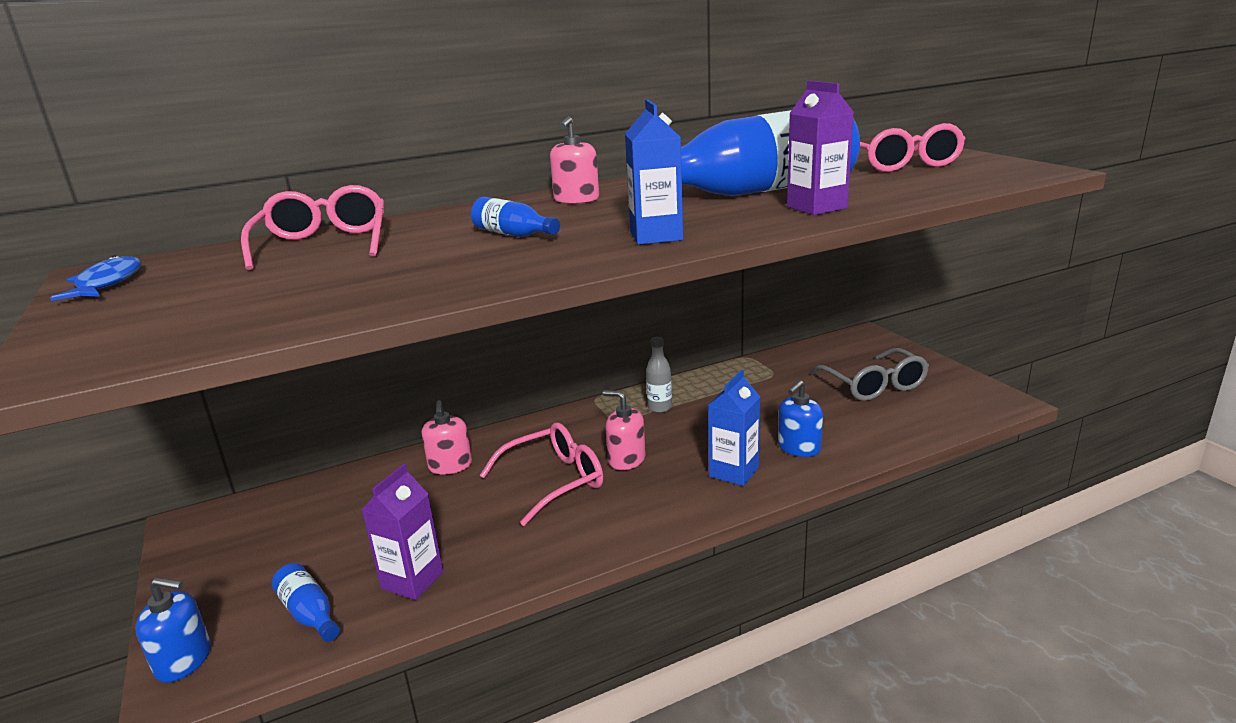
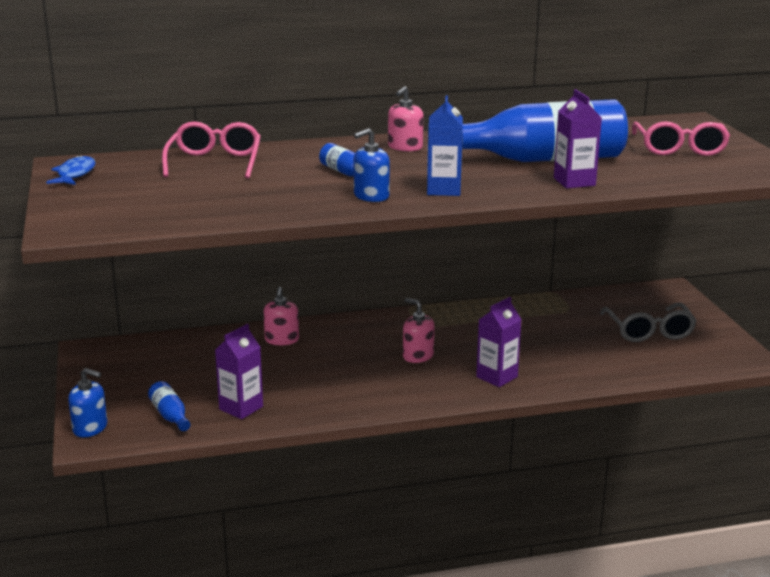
camera: 10 degrees right, 0 degrees up
pink glasses [479,423,603,526] -> none
grey bottle [646,337,672,413] -> none
blue carton [708,370,760,486] -> purple carton [476,297,522,387]
blue soap dispenser [778,380,823,457] -> blue soap dispenser moved to [354,128,390,202]

